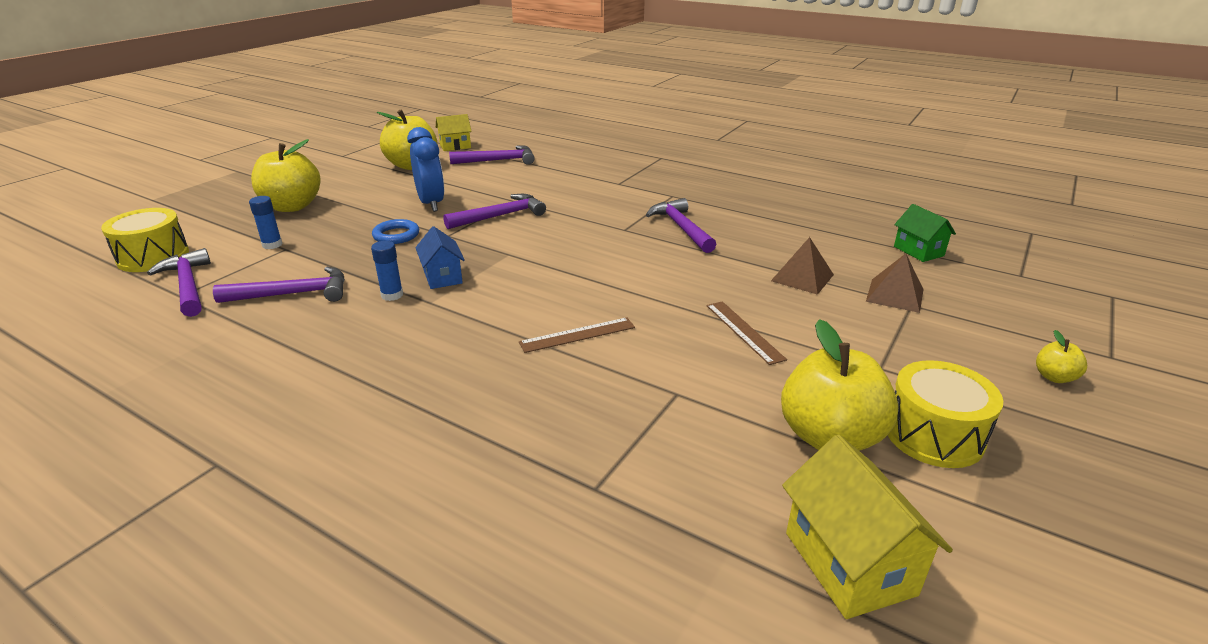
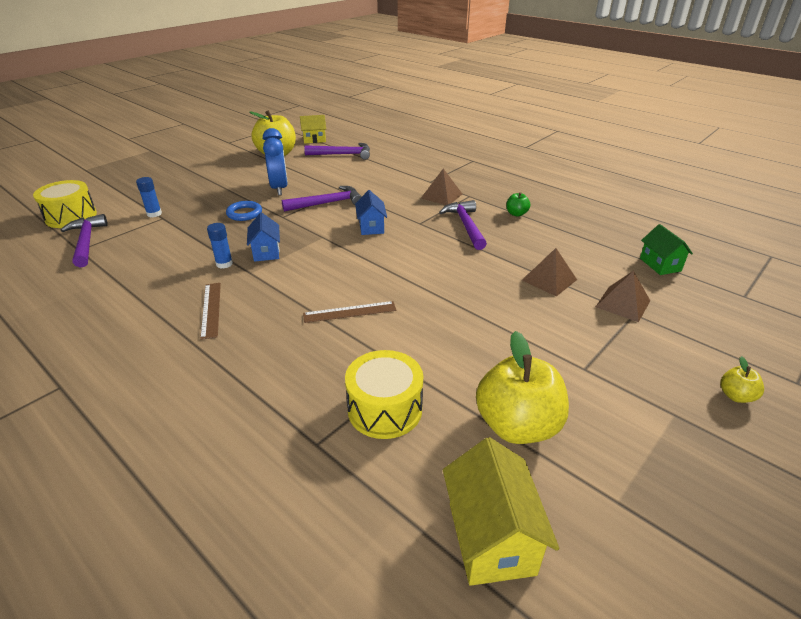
camera: 10 degrees right, 5 degrees up
purple hammer [213,267,345,303] -> none
yellow apple [251,139,320,212] -> none
brown ruler [706,301,787,365] -> brown ruler moved to [200,283,221,340]
yellow drum [887,360,1003,468] -> yellow drum moved to [345,350,423,439]
none -> blue house [355,190,387,235]
none -> brown pyramid [421,169,462,205]
none -> green apple [506,192,530,217]

